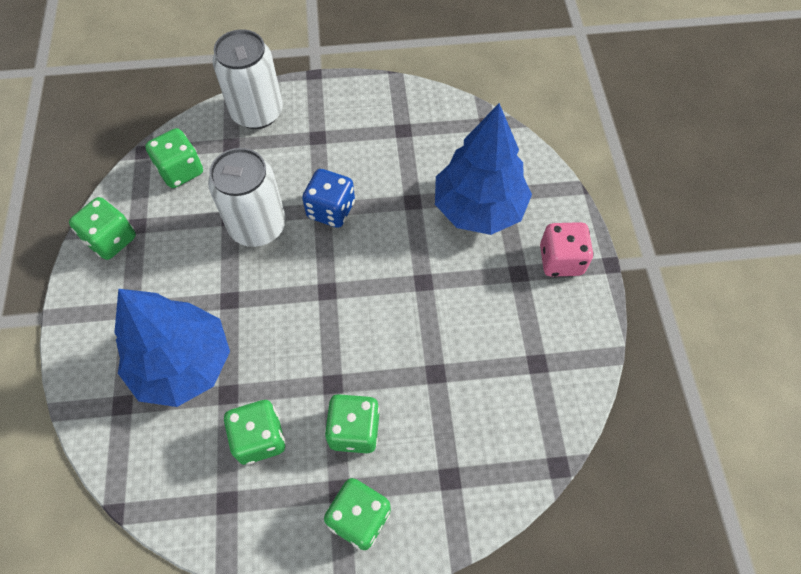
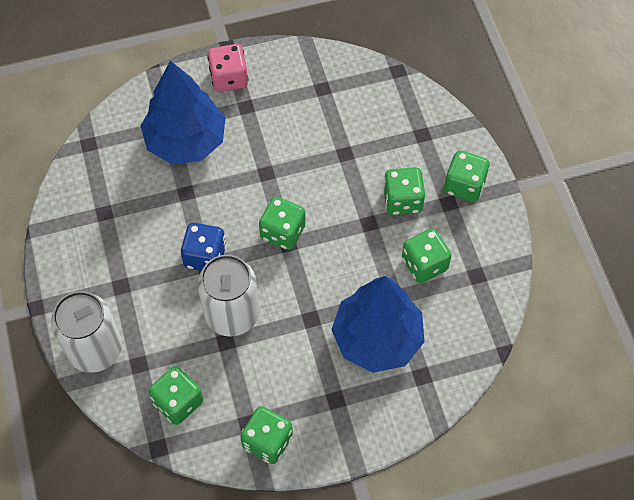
camera: 100 degrees left, 0 degrees up
none -> green dice [259,197,306,250]

